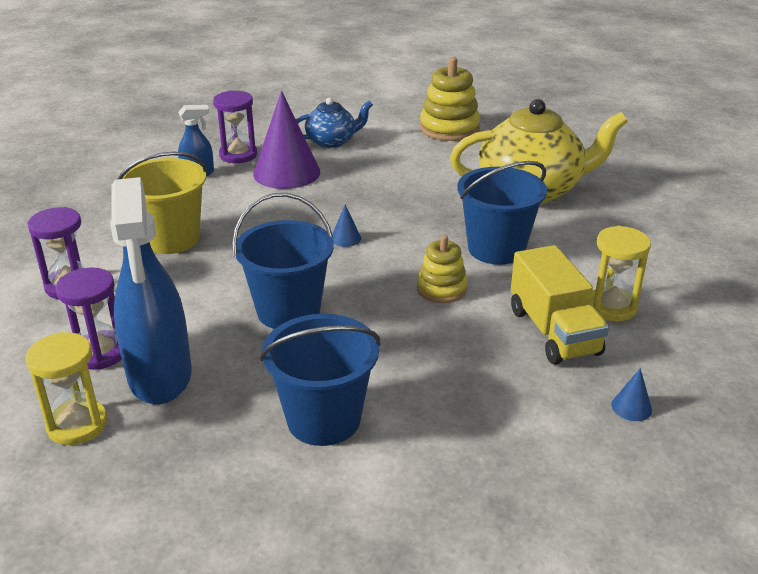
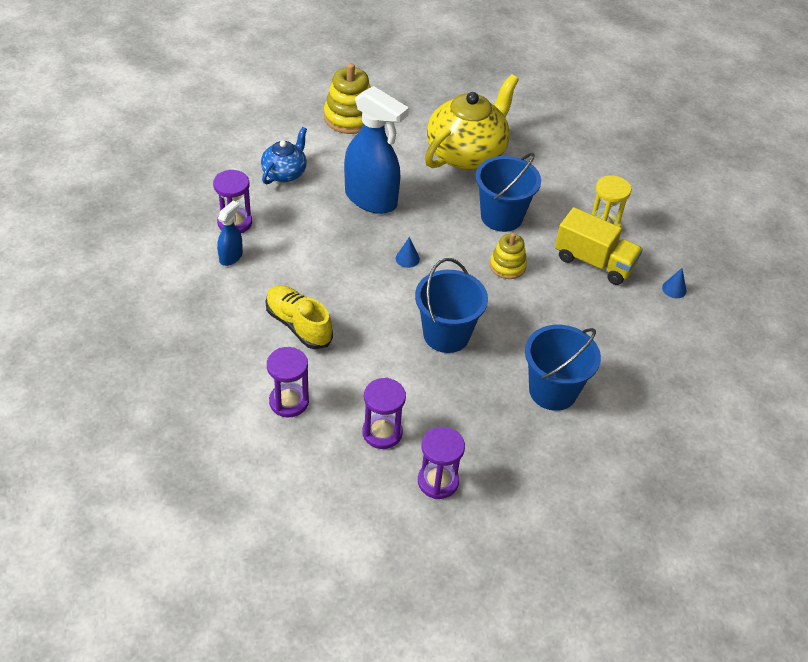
camera: 45 degrees left, 15 degrees up
yellow hourglass [26,332,108,445] -> purple hourglass [418,427,465,499]
blue spray bottle [110,177,192,404] -> blue spray bottle moved to [344,86,409,214]
yellow bucket [118,151,207,254] -> yellow shoe [266,285,333,349]
purple cone [253,91,320,189] -> none

